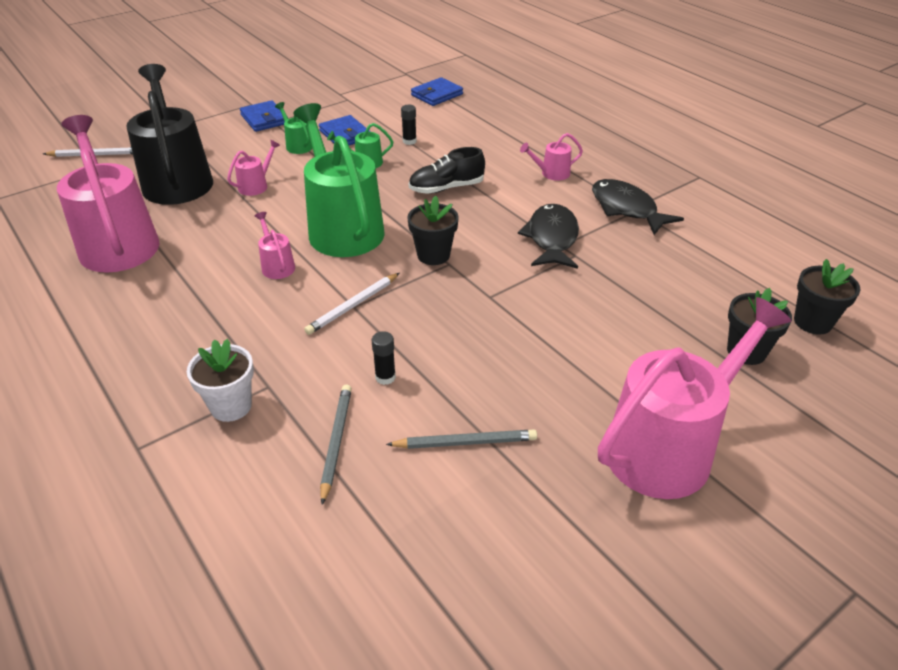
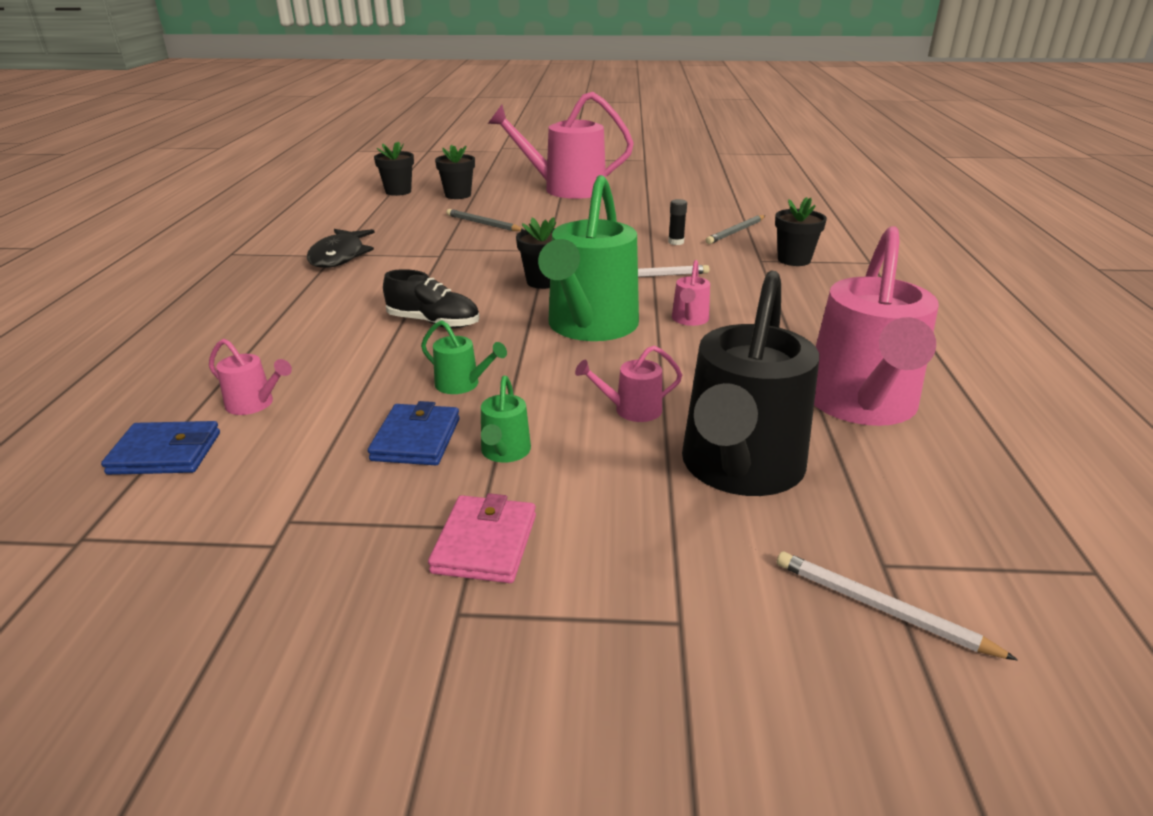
camera: 140 degrees left, 10 degrees down
white flower pot [187,339,254,422] -> black flower pot [775,197,827,266]
blue wallet [240,100,288,132] -> pink wallet [428,493,536,583]
grey pencil [386,430,537,449] -> grey pencil moved to [446,209,524,231]
black glue stick [401,105,417,145] -> none
black fish [518,204,579,269] -> none
pink watering can [520,133,583,181] -> pink watering can moved to [209,339,292,415]

